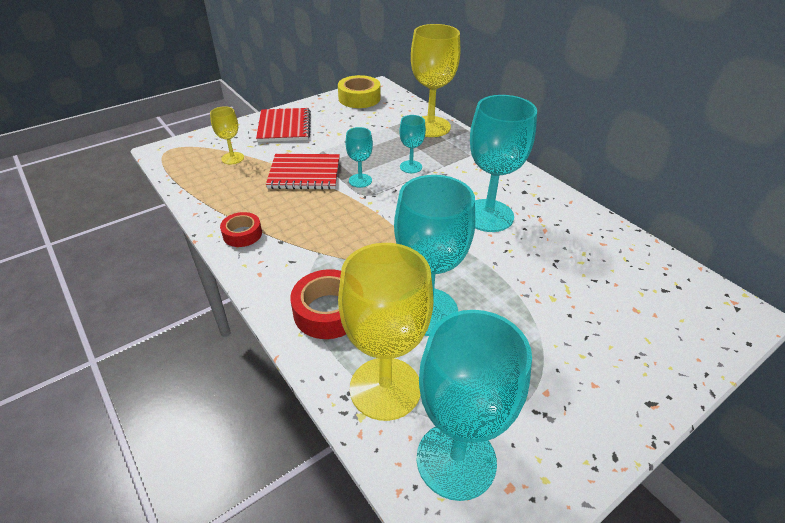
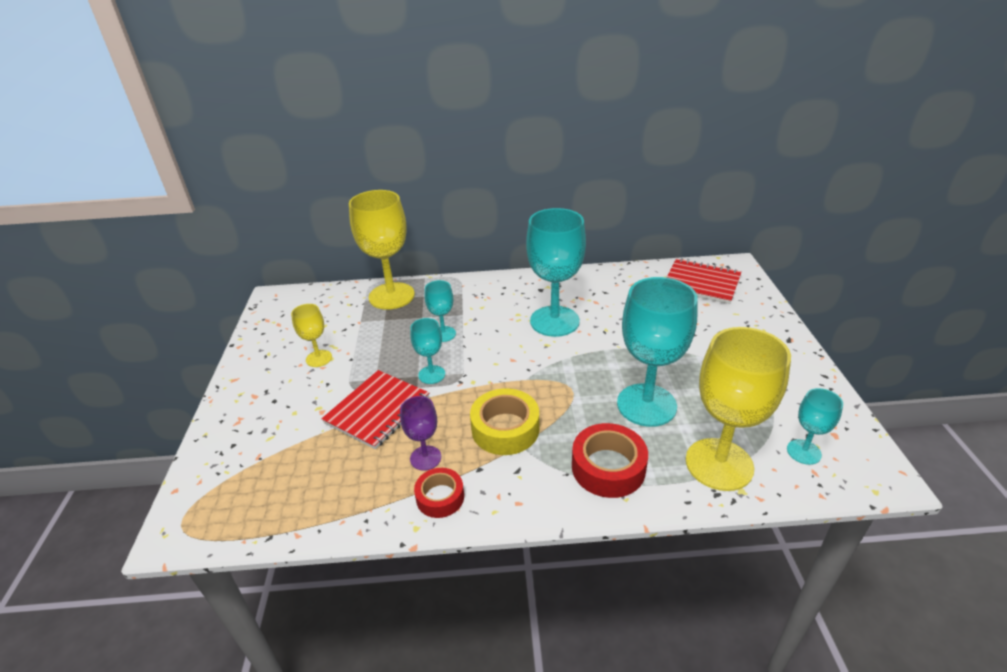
camera: 55 degrees left, 5 degrees down
yellow goblet [210,106,244,165] -> yellow goblet moved to [291,304,332,367]
red notebook [256,108,311,142] -> red notebook moved to [667,258,741,304]
yellow tape [338,75,381,108] -> yellow tape moved to [470,388,539,455]
turquoise goblet [417,310,532,501] -> turquoise goblet [787,388,843,465], size x0.50
none -> purple goblet [400,396,441,471]

